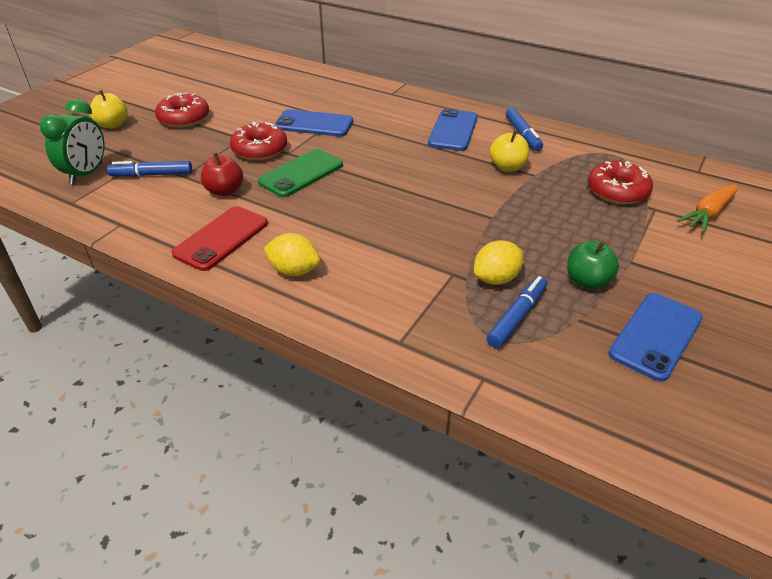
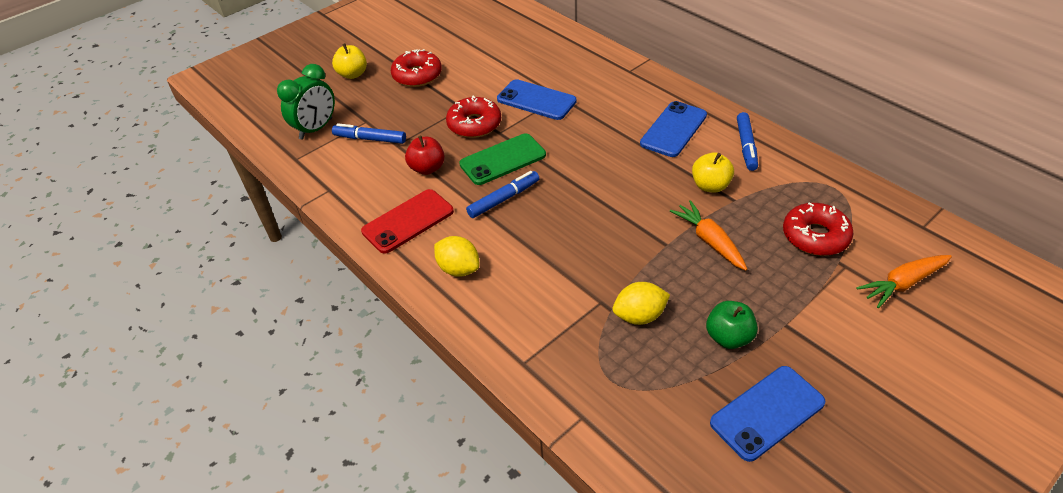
camera: 20 degrees right, 5 degrees up
blue marker [487,276,547,348] -> blue marker moved to [466,171,539,218]
none -> orange carrot [670,200,747,271]

